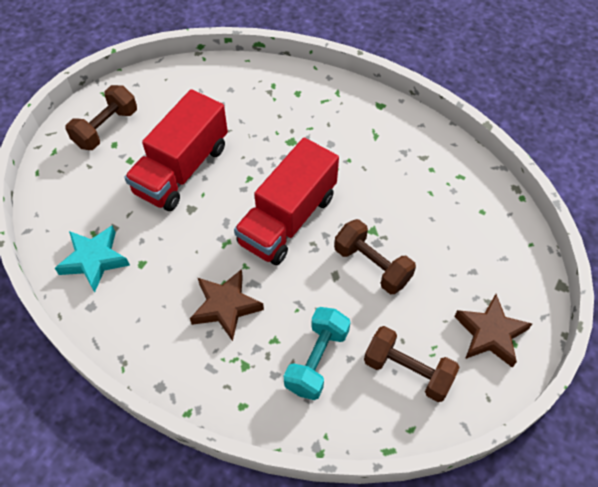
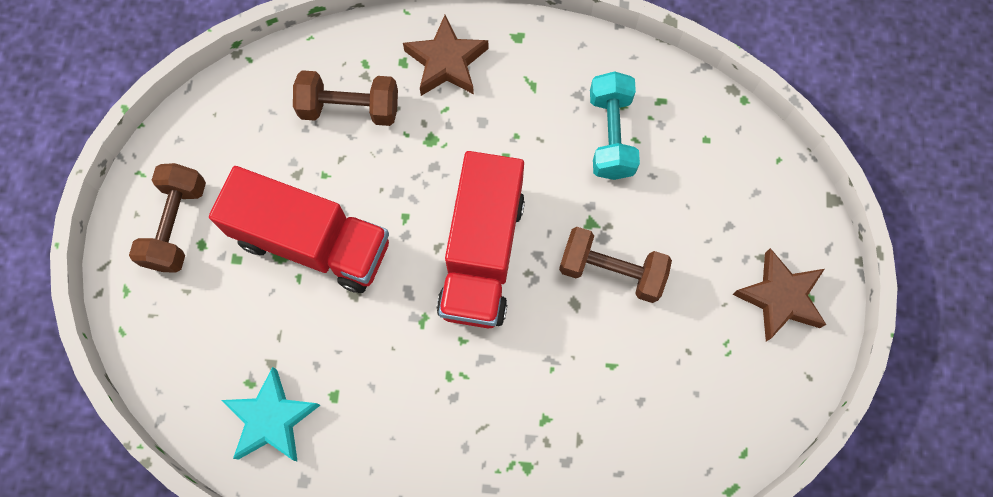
camera: 25 degrees left, 15 degrees up
red truck [124,89,228,211] -> red truck turned 75 degrees counterclockwise [209,166,389,293]
brown star [190,269,264,341] -> brown star moved to [403,15,488,96]
turquoise dumbbell [284,307,351,400] -> turquoise dumbbell moved to [590,71,640,180]
brown dumbbell [364,326,460,402] -> brown dumbbell moved to [293,70,398,126]

